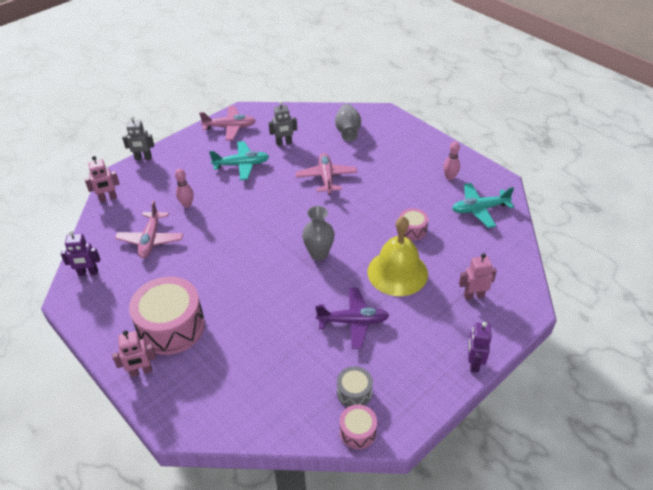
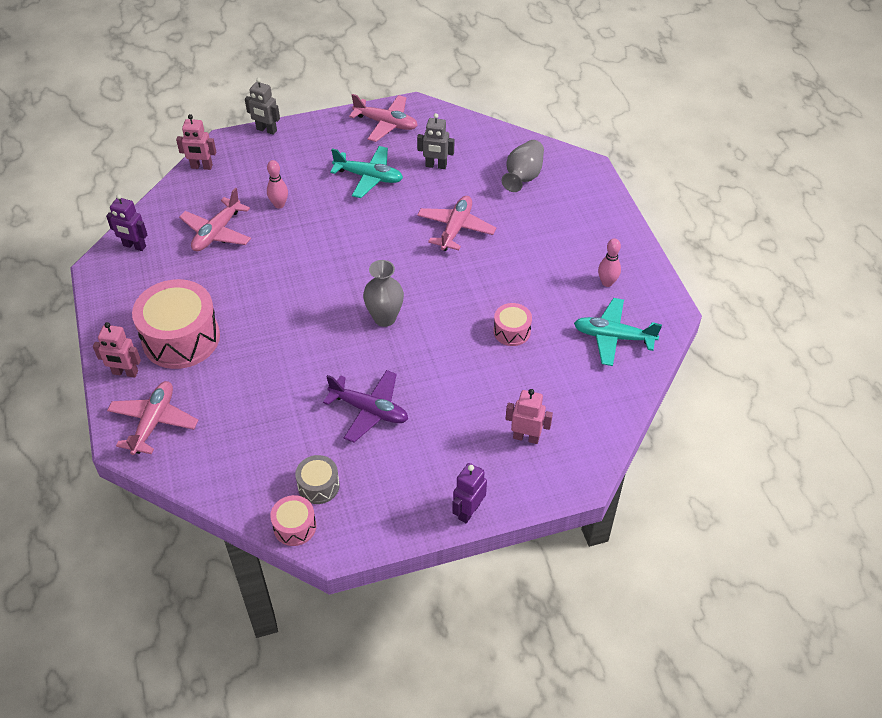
camera: 25 degrees right, 5 degrees up
yellow bell [368,216,428,296] -> none
none -> pink plane [107,381,199,455]

